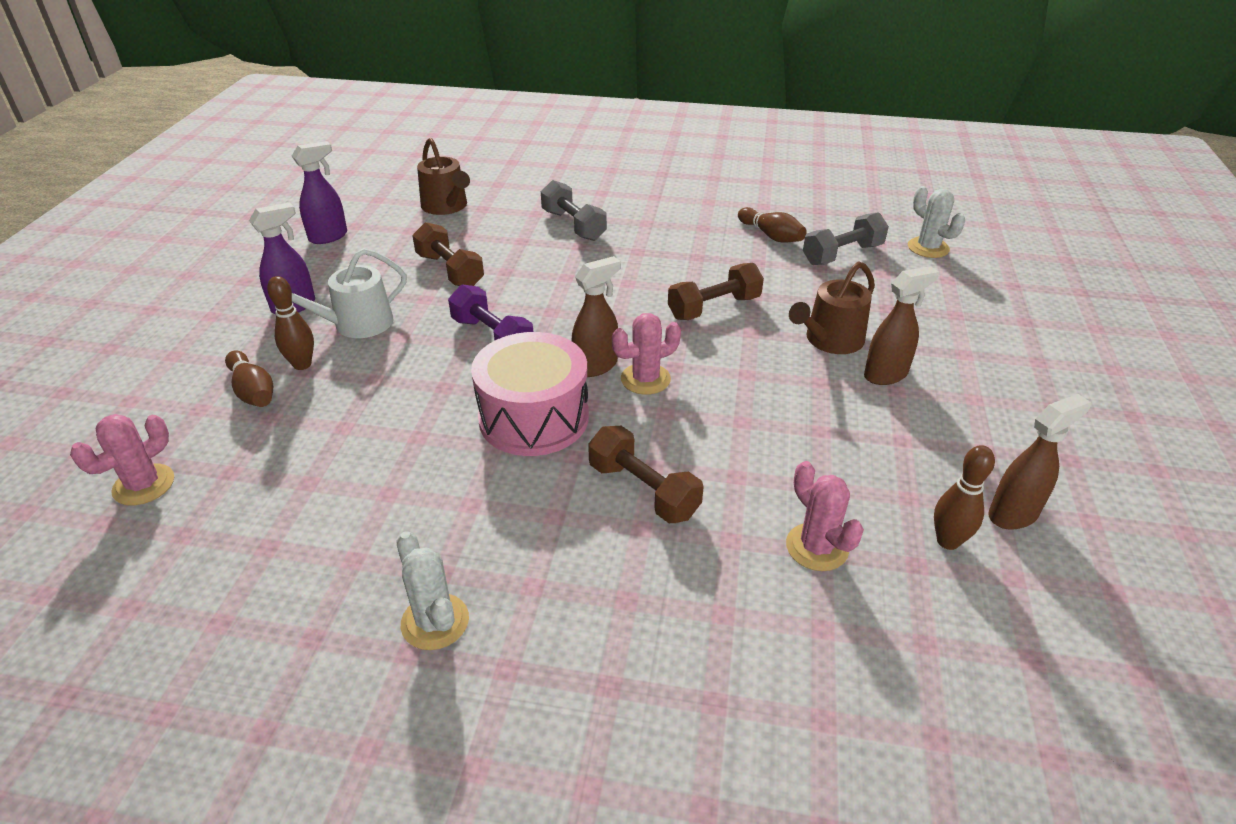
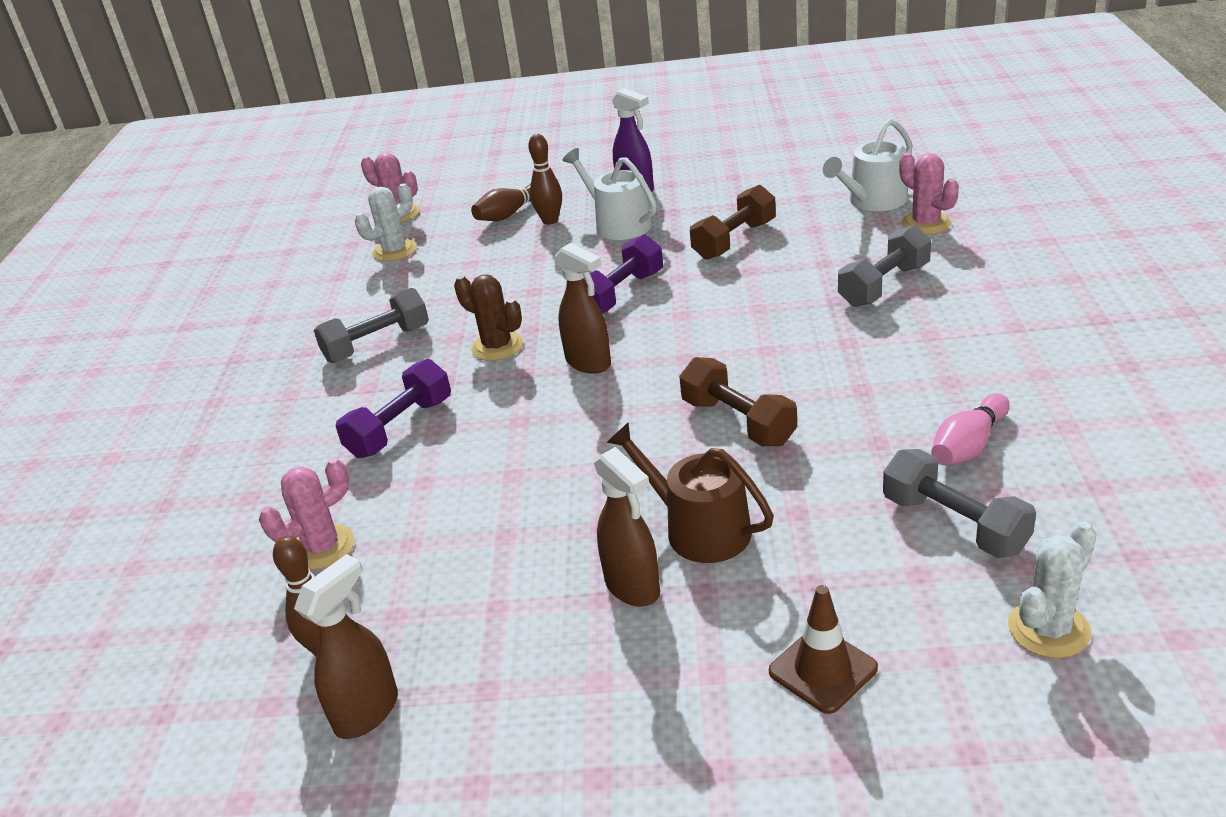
camera: 85 degrees right, 5 degrees down
purple spray bottle [292,141,347,244] -> none
white cactus [397,531,469,650] -> white cactus moved to [355,183,417,262]
brown watering can [417,138,470,215] -> white watering can [823,119,913,211]
pink drum [471,332,589,456] -> brown cactus [454,275,523,361]
brown dumbbell [588,426,704,523] -> purple dumbbell [336,359,451,458]
pink cactus [612,313,681,395] -> pink cactus moved to [899,153,959,235]
brown bowling pin [738,207,807,243] -> pink bowling pin [931,393,1010,466]
brown spray bottle [988,394,1091,530] -> brown spray bottle turned 105 degrees counterclockwise [294,554,398,739]
none -> grey dumbbell [314,288,429,363]
none -> brown traffic cone [769,585,878,714]

